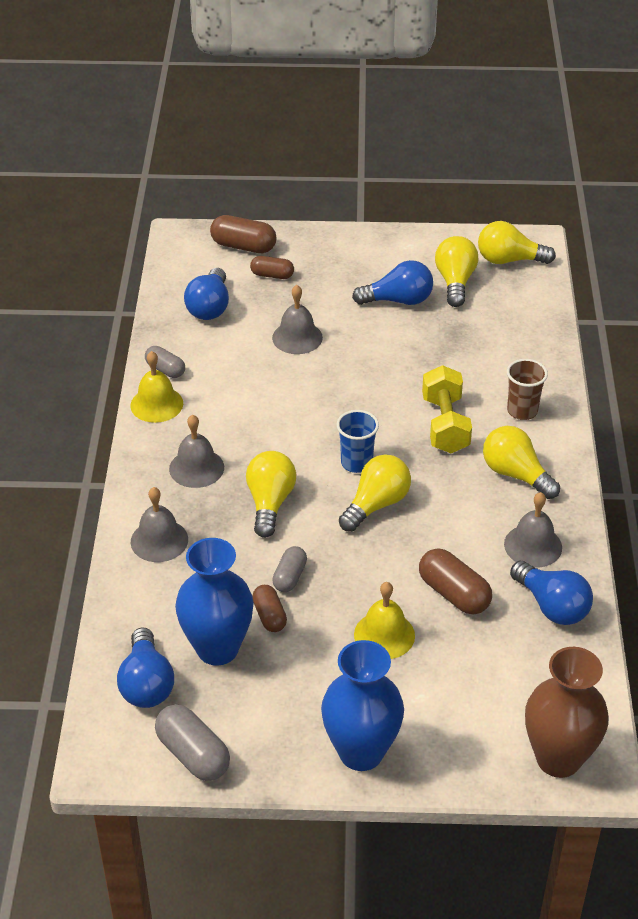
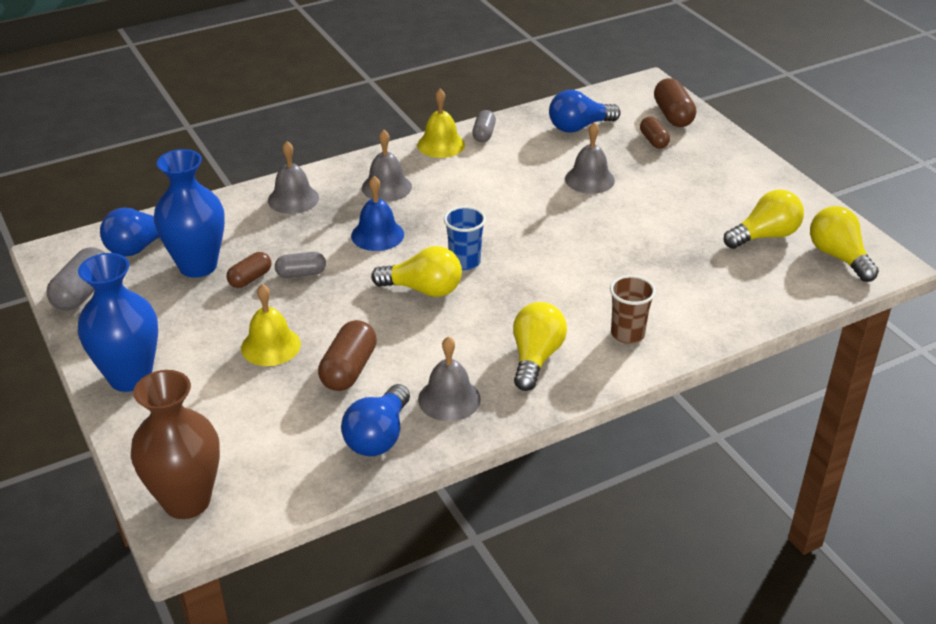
camera: 60 degrees right, 5 degrees down
yellow light bulb [246,451,296,538] -> blue bell [351,176,404,251]
blue light bulb [352,260,433,305] -> none
yellow dumbbell [422,365,472,453] -> none

